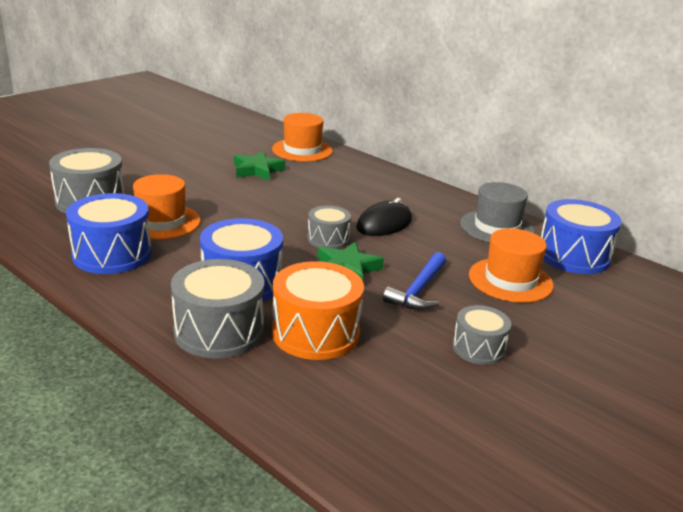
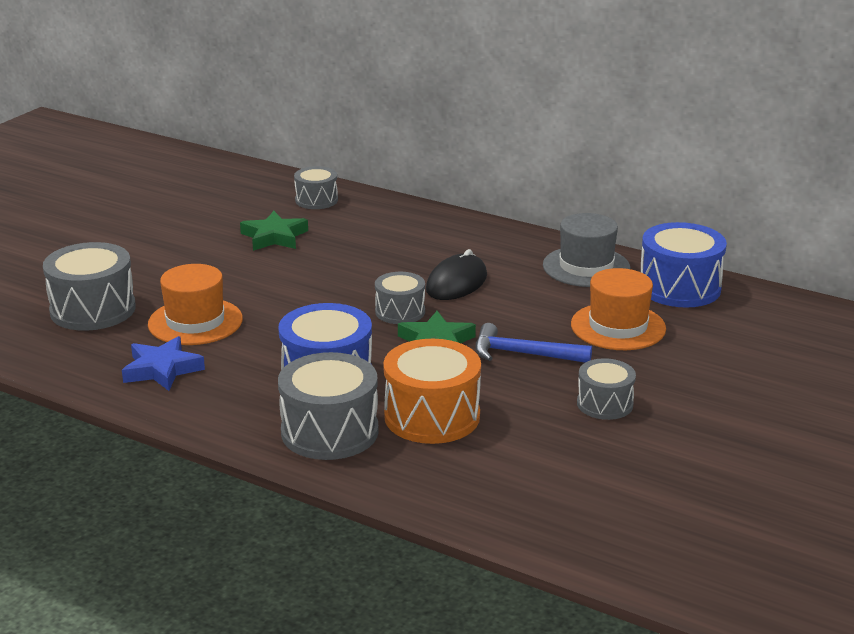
camera: 10 degrees left, 0 degrees up
blue drum [66,193,152,274] -> blue star [122,336,205,391]
orange hat [272,113,333,162] -> grey drum [294,166,338,209]
blue hammer [383,252,446,310] -> blue hammer turned 90 degrees clockwise [475,323,592,363]

